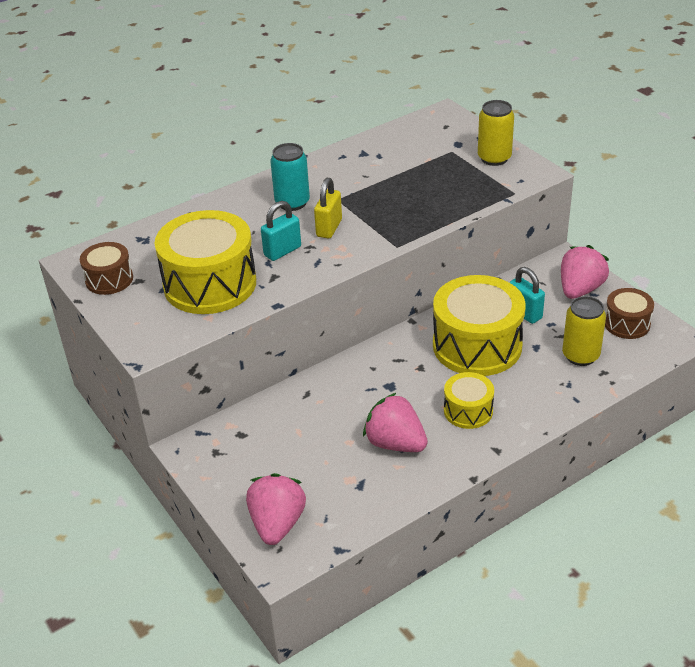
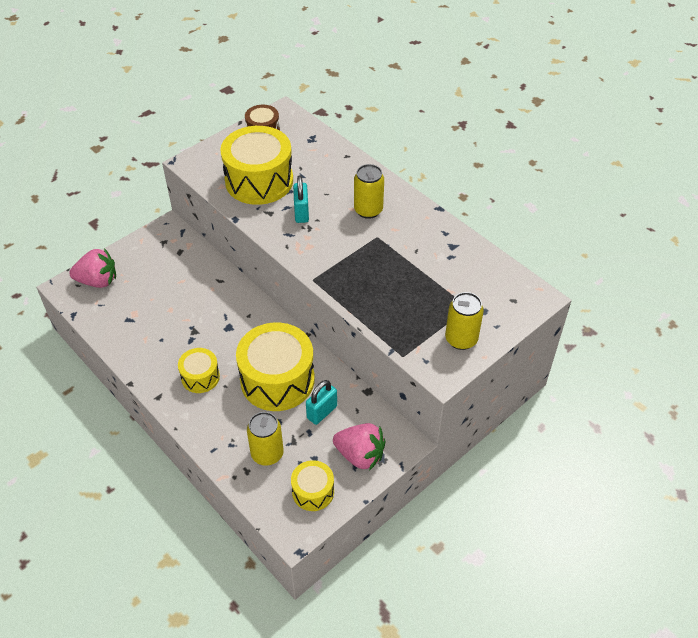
camera: 80 degrees right, 10 degrees up
turquoise padlock [261,201,301,261] -> turquoise padlock turned 45 degrees clockwise [293,175,309,223]
turquoise can [270,143,310,211] -> yellow can [354,164,384,219]
yellow padlock [314,178,342,238] -> none
pink strawberry [363,393,428,452] -> none
brown drum [605,288,654,339] -> yellow drum [291,460,334,511]

